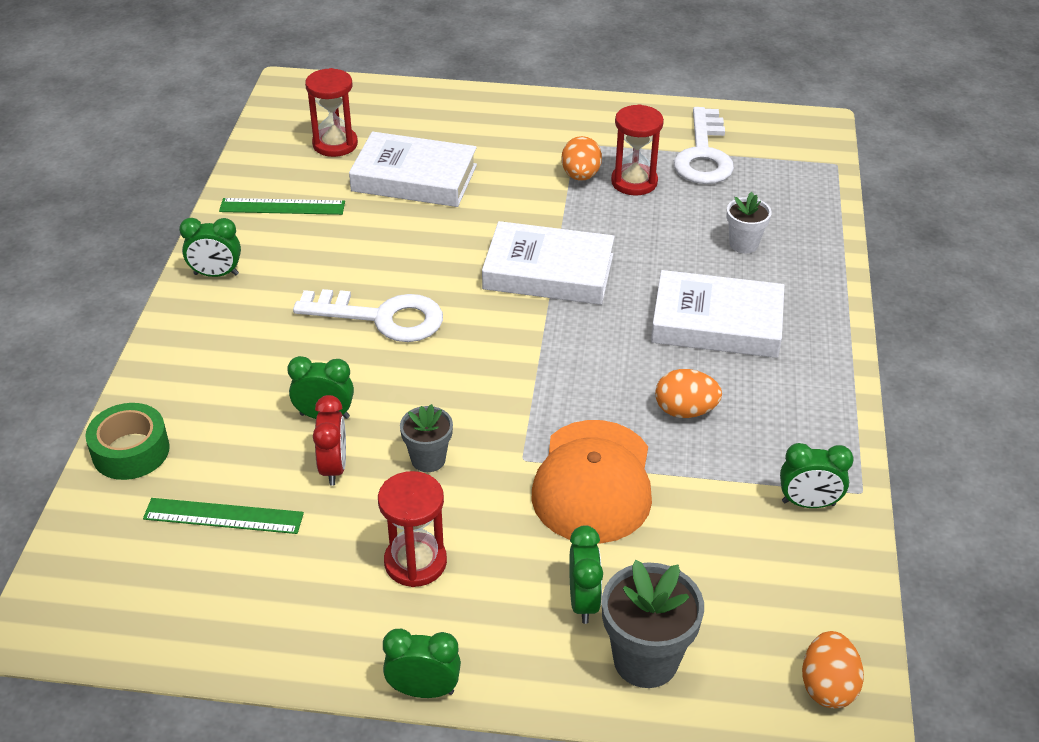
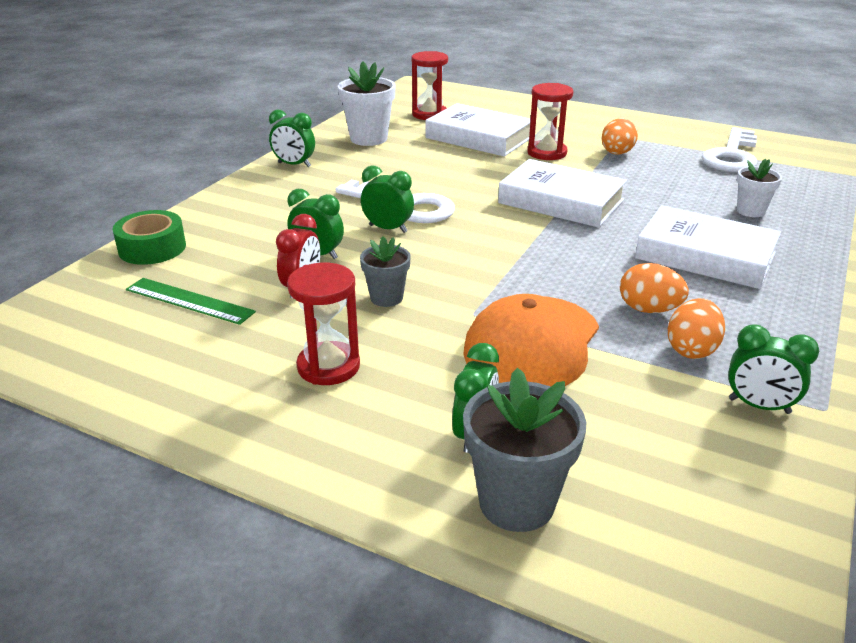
camera: 20 degrees right, 10 degrees down
green ruler [219,198,345,215] -> white flower pot [338,61,396,146]
green clock [383,629,461,698] -> green clock moved to [361,165,414,233]
red hourglass [611,104,664,195] -> red hourglass moved to [527,83,574,160]
orange egg [802,631,864,708] -> orange egg moved to [668,298,725,359]

